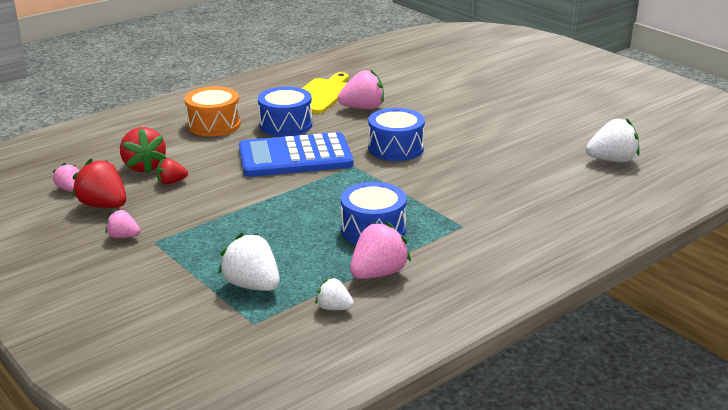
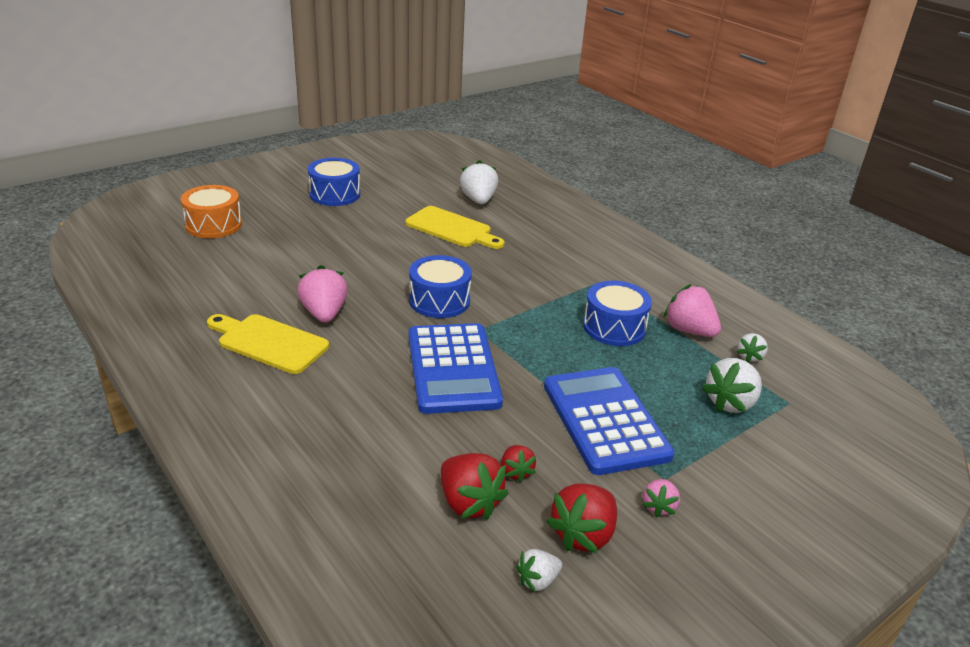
camera: 90 degrees left, 5 degrees up
pink strawberry [53,163,79,192] -> white strawberry [516,549,562,592]
red strawberry [120,127,166,174] -> red strawberry turned 75 degrees clockwise [441,453,509,520]
orange drum [185,87,241,136] -> orange drum moved to [181,185,242,238]
blue drum [258,87,312,136] -> blue drum moved to [308,158,360,206]
none -> yellow cutting board [405,206,504,249]
none -> blue calculator [544,367,675,475]

